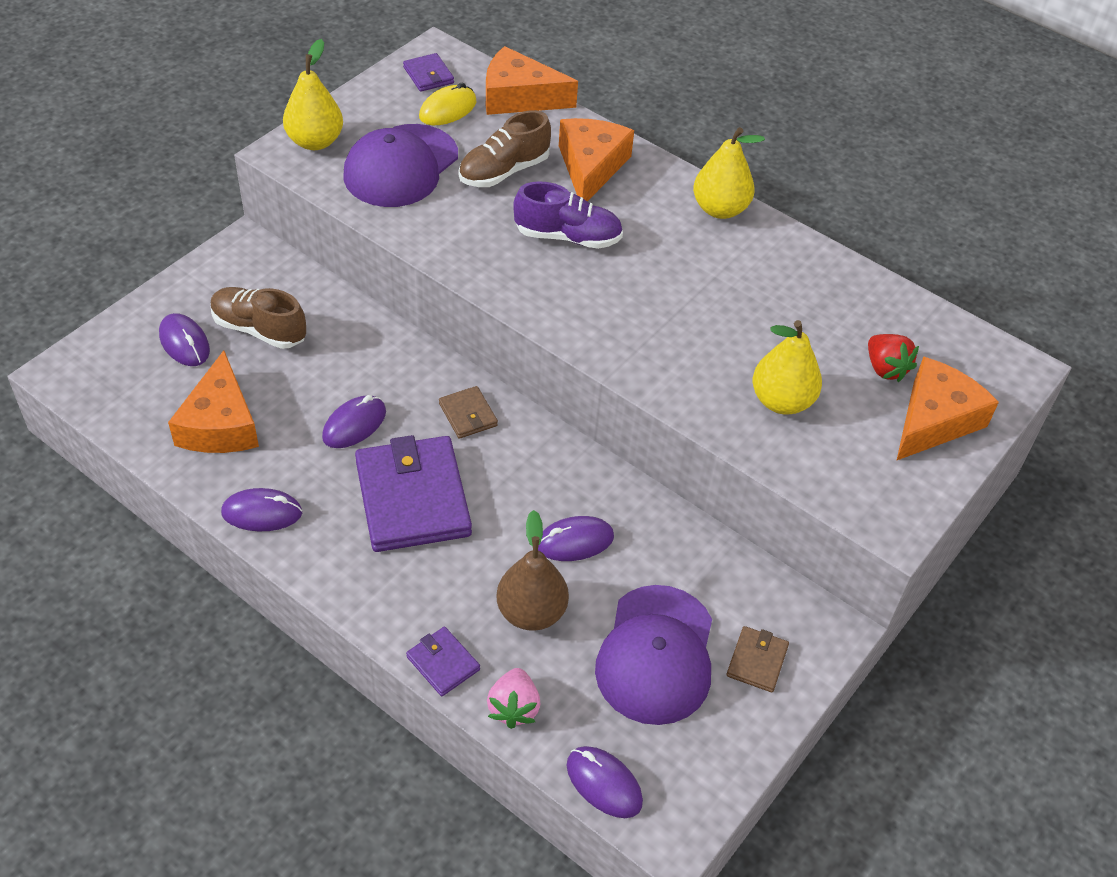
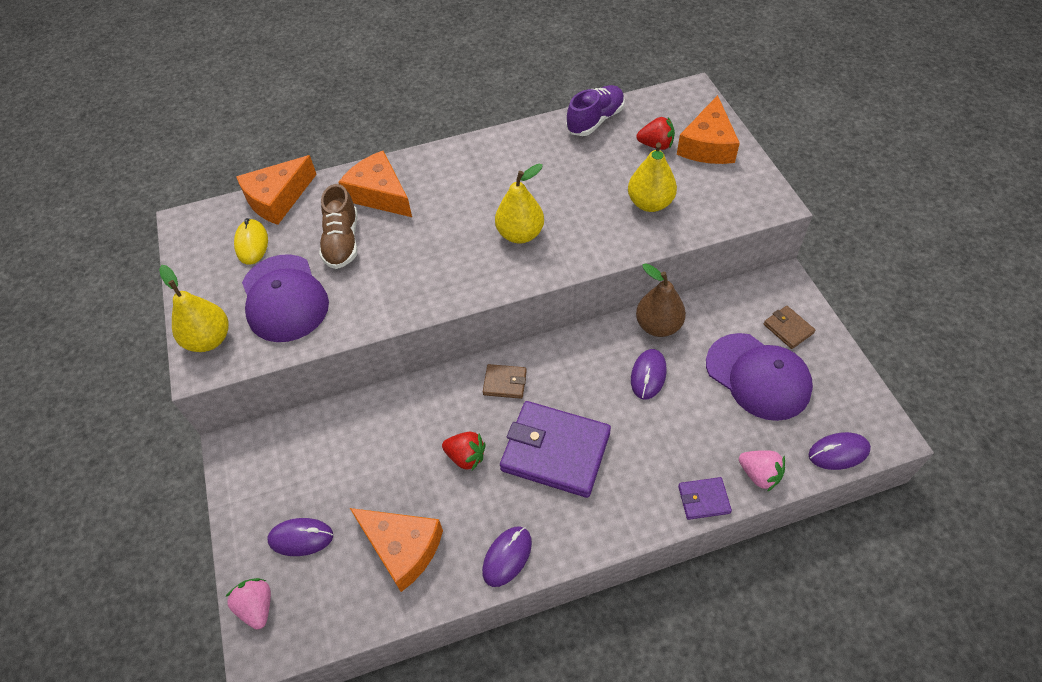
camera: 50 degrees left, 5 degrees up
brown shoe [210,287,306,349] -> none
purple mouse [322,395,386,448] -> red strawberry [442,432,486,471]
purple wallet [403,53,454,92] -> none
brown pear [497,510,569,631] -> brown pear moved to [636,263,686,337]
purple shoe [513,181,623,249] -> purple shoe moved to [566,85,625,136]
yellow pear [693,127,765,219] -> yellow pear moved to [495,164,544,244]
orange cheese [896,356,999,461] -> orange cheese turned 150 degrees counterclockwise [677,95,740,164]
none -> pink strawberry [225,578,271,630]

